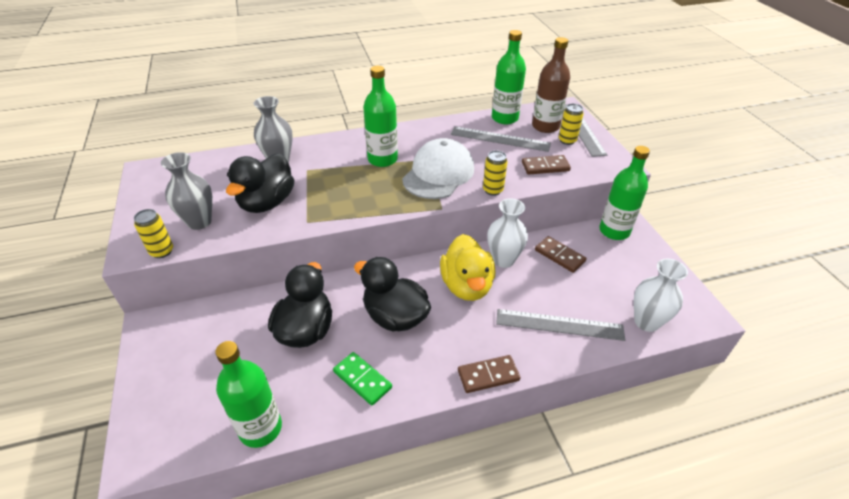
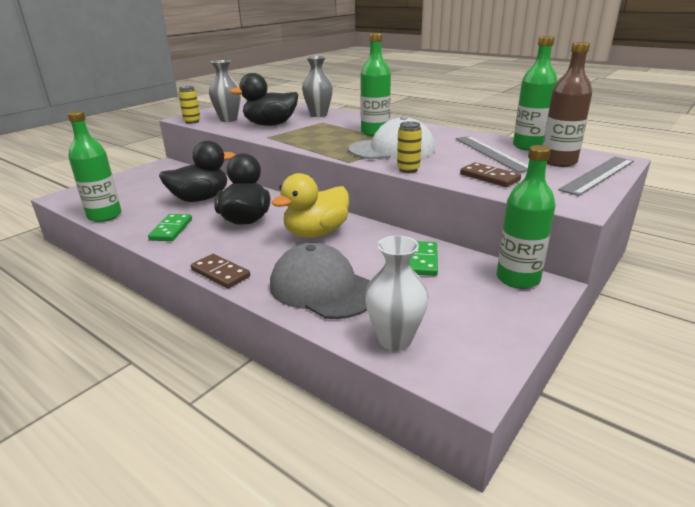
camera: 55 degrees right, 15 degrees down
white vase [487,198,528,268] -> none
grey ruler [496,309,625,341] -> grey cap [270,243,370,319]
brown domino [535,236,586,273] -> green domino [409,241,438,276]
yellow can [559,104,584,145] -> none

